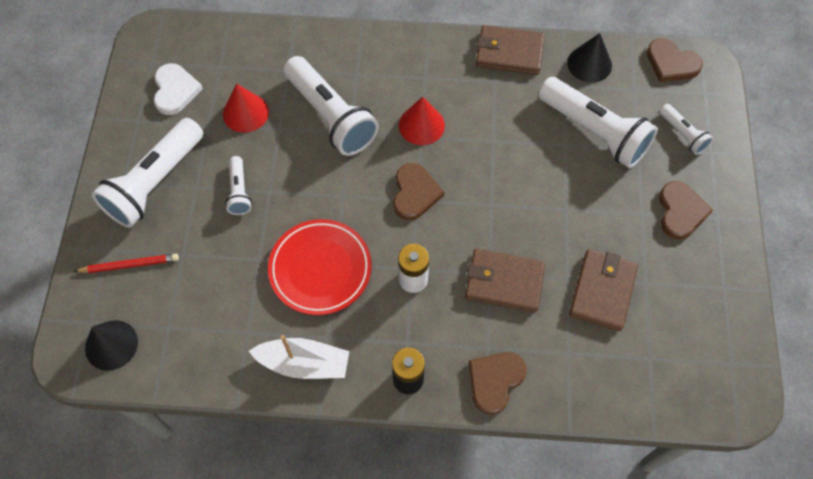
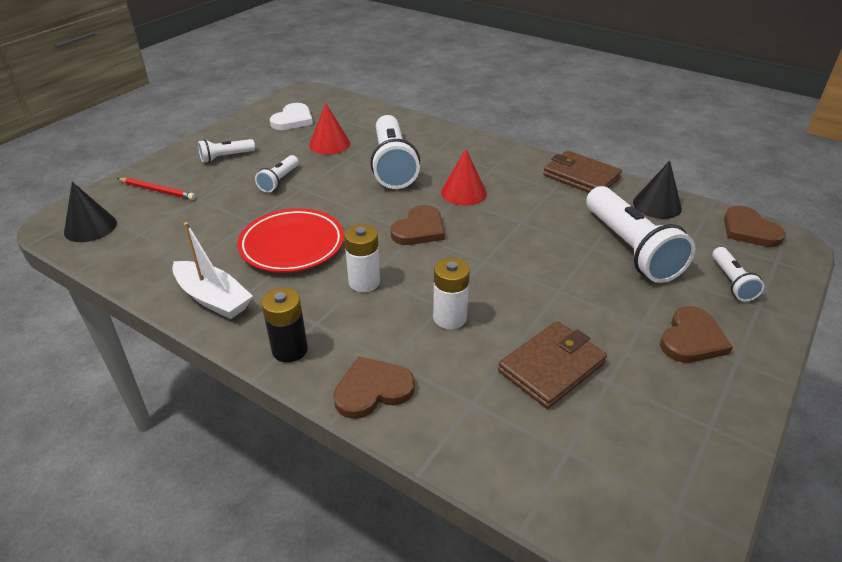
camera: 30 degrees right, 25 degrees down
white flashlight [92,118,203,228] -> white flashlight [198,139,255,163], size x0.49
brown wallet [465,249,545,312] -> white battery [433,258,470,329]

